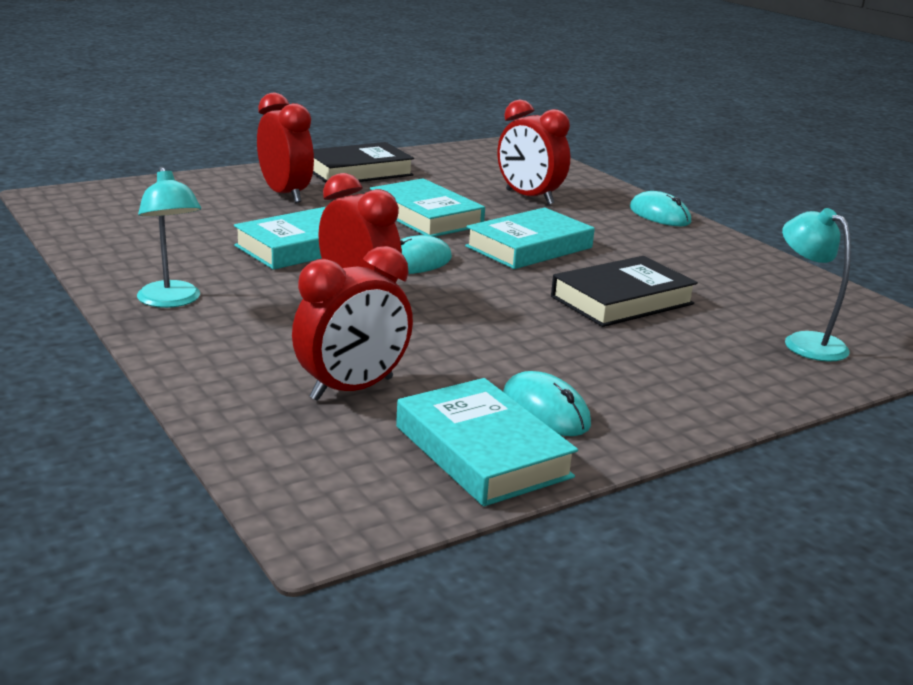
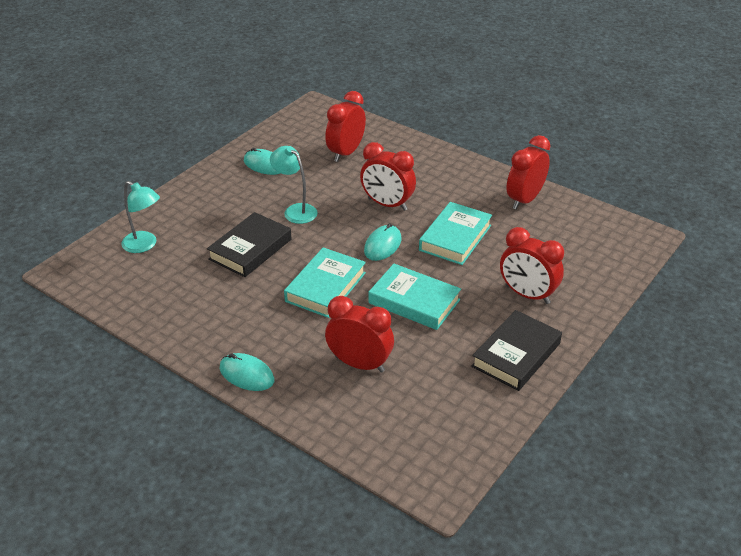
camera: 160 degrees right, 15 degrees up
turquoise lamp [137,167,201,308] -> turquoise lamp moved to [270,146,318,224]
turquoise book [396,378,578,506] -> none
none -> red clock [506,135,550,210]

